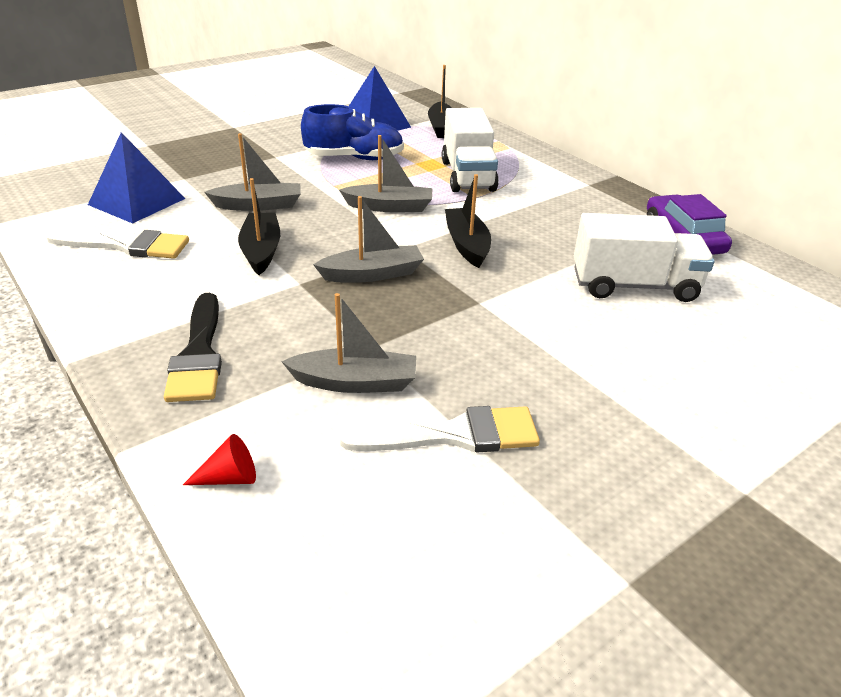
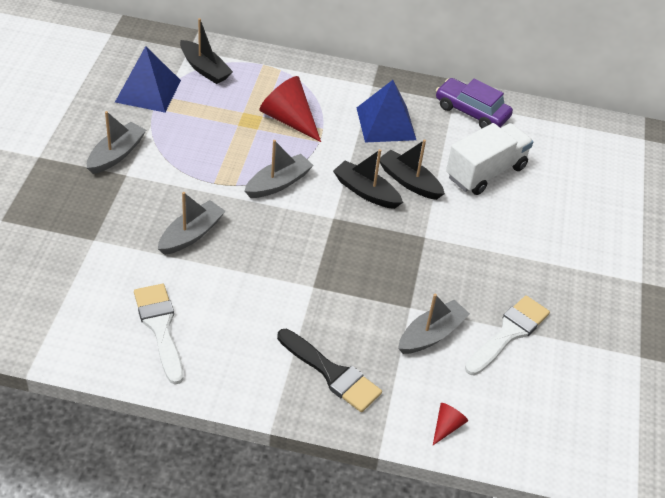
camera: 45 degrees left, 10 degrees up
white brush [46,229,189,259] -> white brush turned 75 degrees counterclockwise [134,284,184,384]
blue pyramid [88,132,185,224] -> blue pyramid moved to [357,80,416,143]
black boat [238,178,280,275] -> black boat moved to [380,139,445,200]
blue shoe [301,104,404,160] -> none
grey boat [313,196,424,283] -> grey boat moved to [87,111,146,174]
white truck [442,108,499,192] -> red cone [259,76,321,142]

